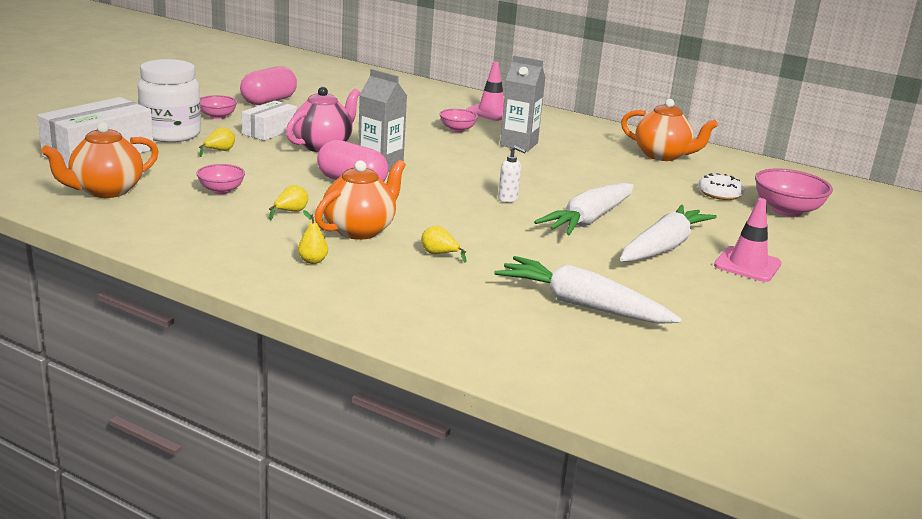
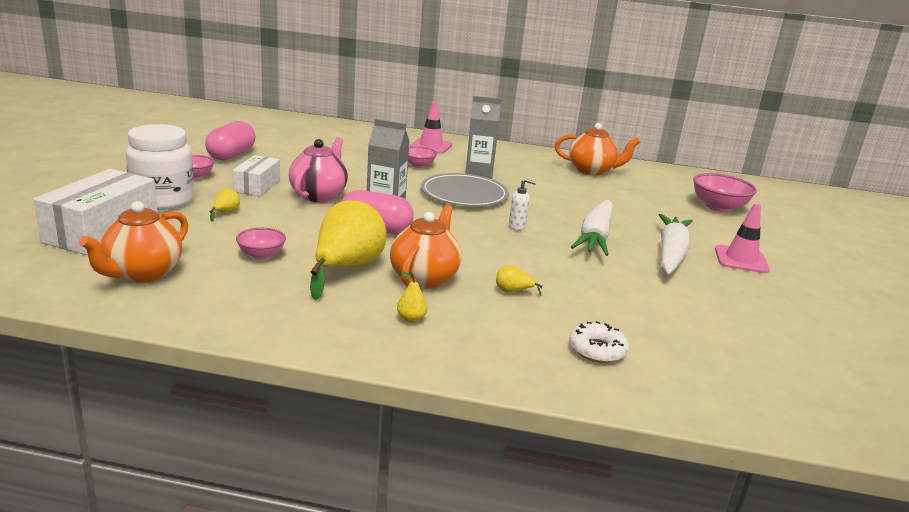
camera: 20 degrees left, 0 degrees up
yellow pear [269,185,308,220] -> yellow pear [310,200,387,300], size x2.50
white carrot [495,256,682,324] -> none
white donut [698,173,745,200] -> white donut moved to [569,321,629,363]
none -> grey plate [421,173,509,206]

